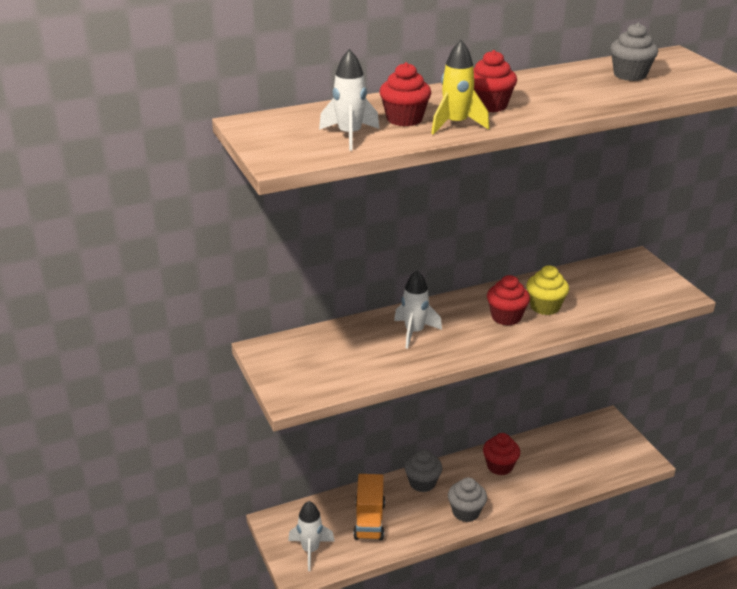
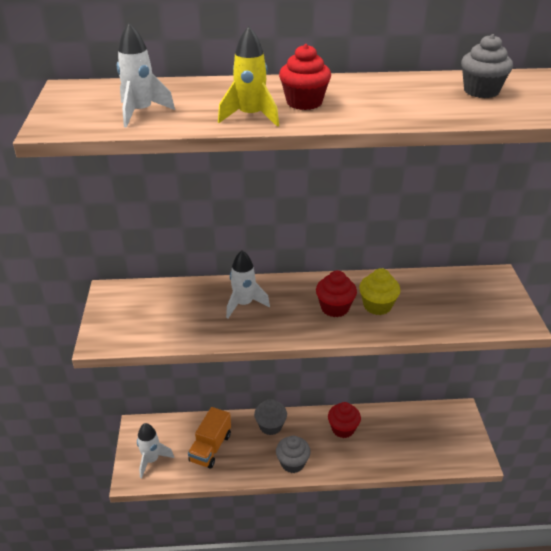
camera: 20 degrees right, 5 degrees up
red cupcake [379,62,431,126] -> none

